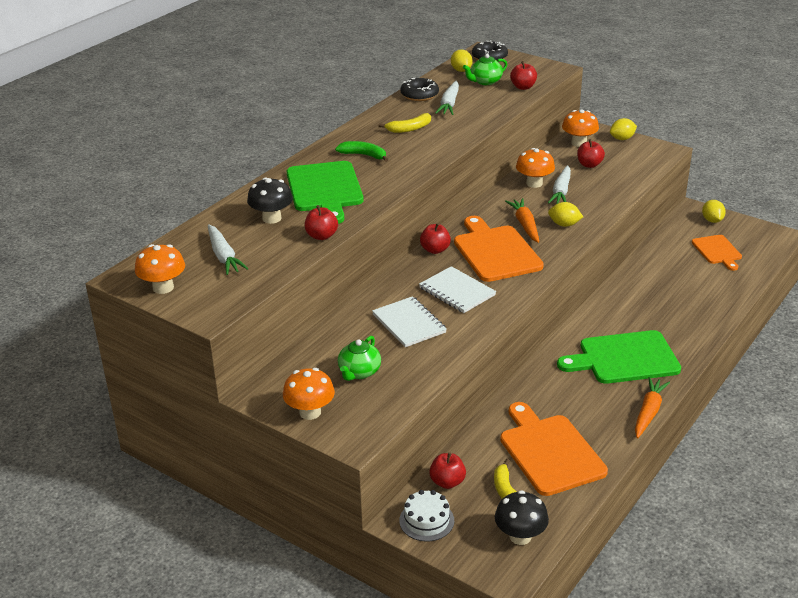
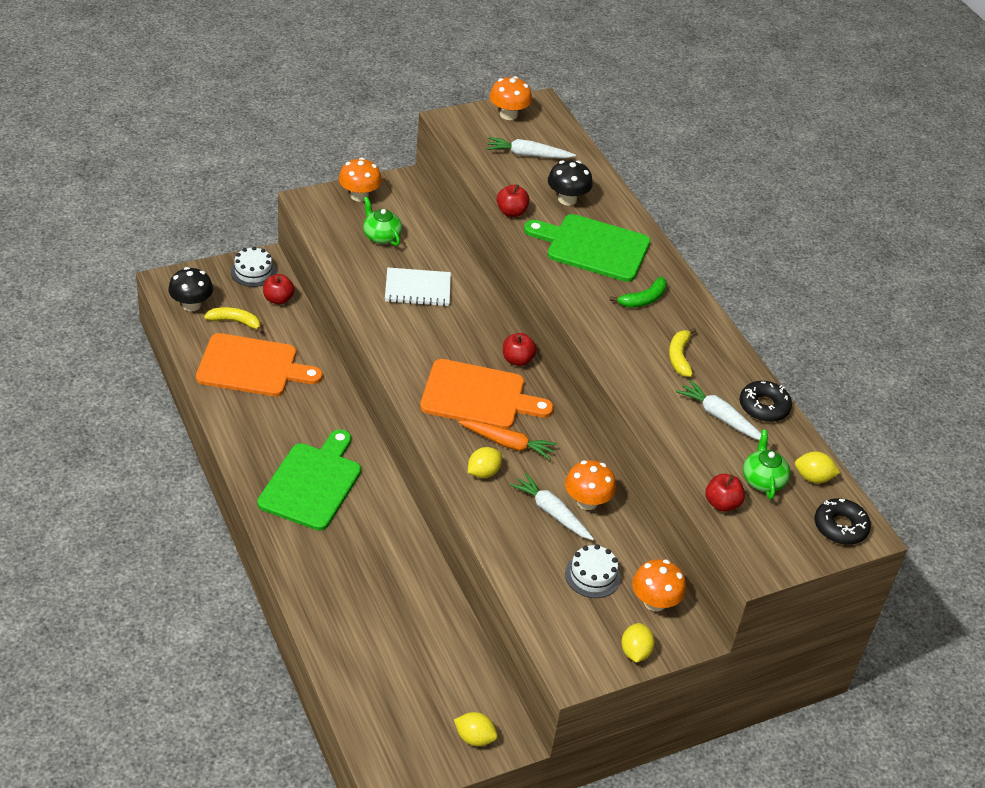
camera: 115 degrees right, 10 degrees up
white notebook [419,266,496,313] -> none
red apple [577,139,605,168] -> white cake [565,544,621,598]
orange carrot [635,377,670,439] -> none
orange cutting board [692,235,742,271] -> none

